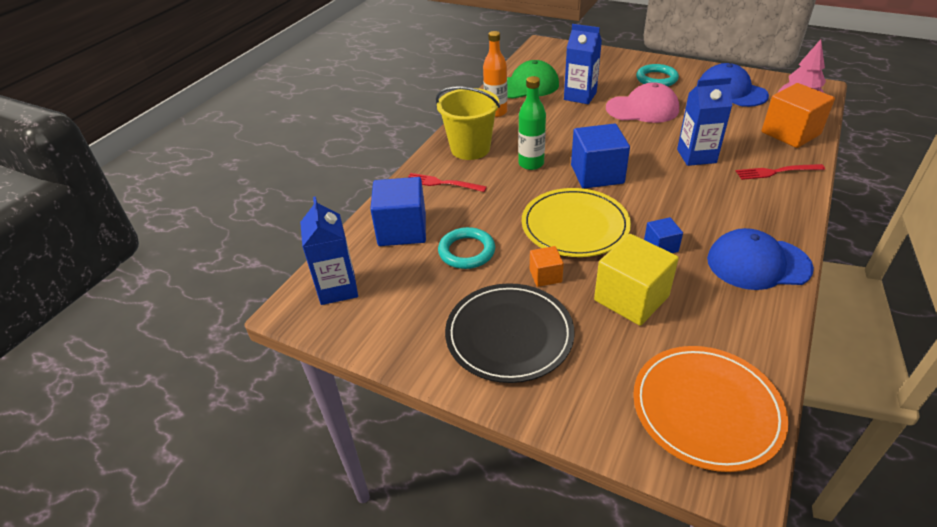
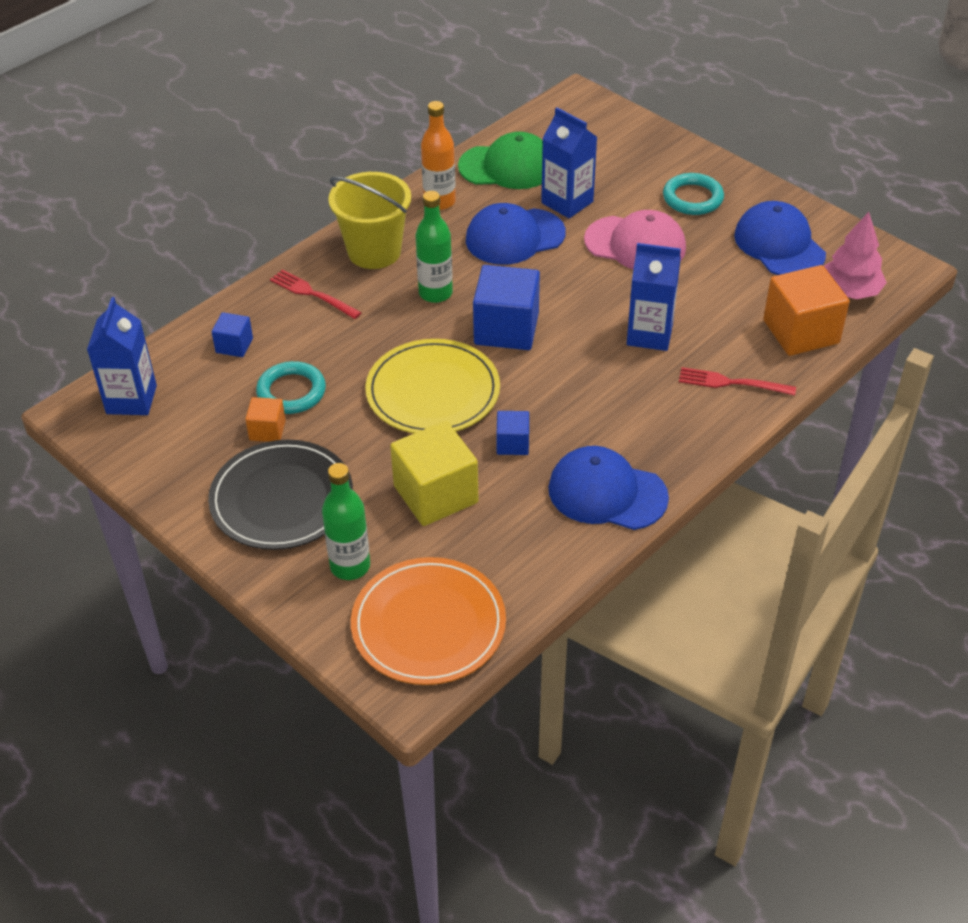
camera: 15 degrees right, 5 degrees up
blue cube [370,177,426,246] -> blue cube [212,312,253,357], size x0.51
orange cube [530,246,564,287] -> orange cube moved to [245,397,286,442]
none -> green bottle [322,463,370,580]
none -> blue cap [466,203,566,265]

